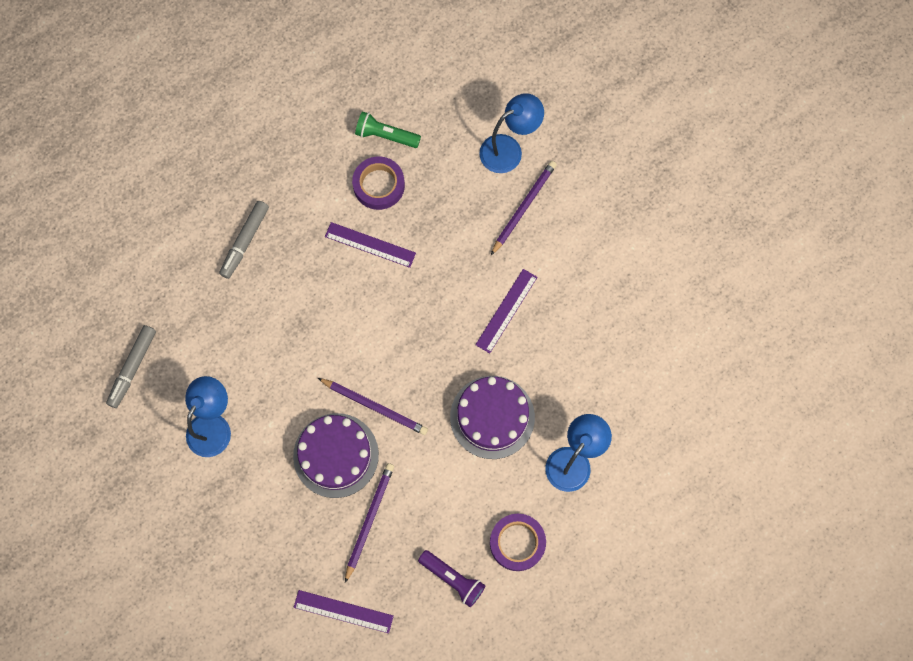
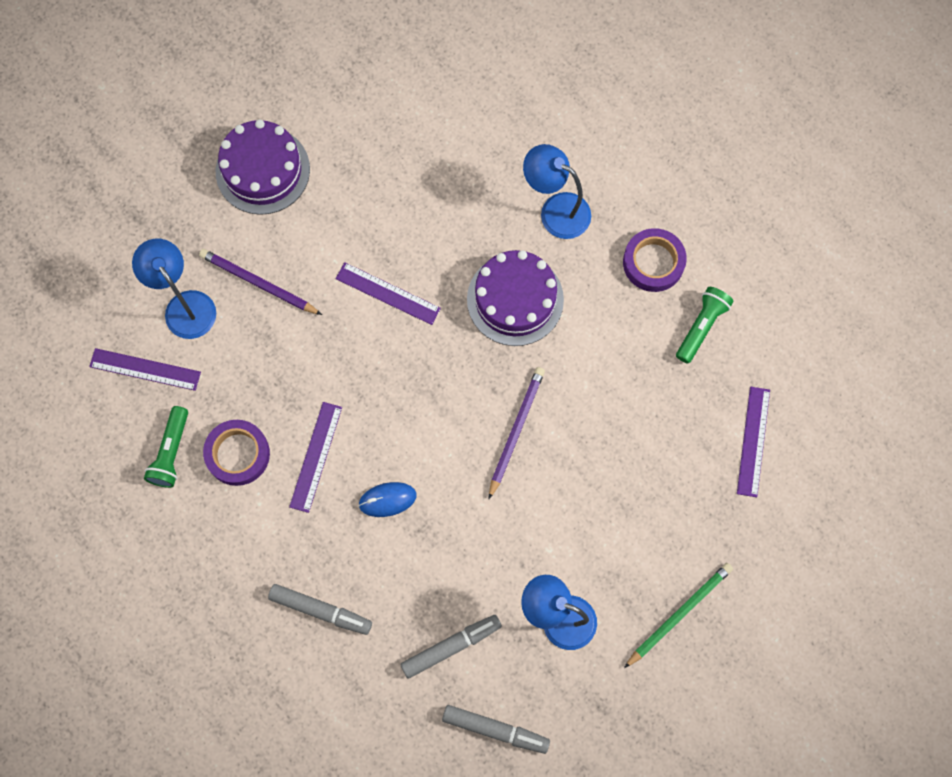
camera: 95 degrees left, 0 degrees up
purple cake [293,413,379,498] -> purple cake moved to [216,120,310,215]
purple pencil [345,463,394,583] -> none
purple flashlight [418,550,486,607] -> green flashlight [676,287,733,364]
none -> purple ruler [89,348,201,391]
none -> blue mouse [359,482,417,517]
none -> grey marker [400,615,502,679]
none -> green pencil [624,563,733,668]

